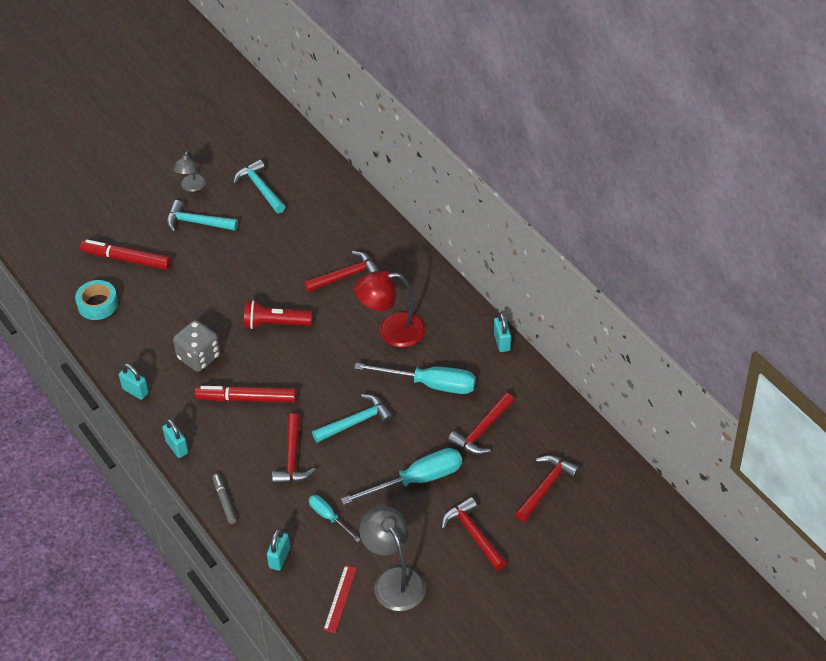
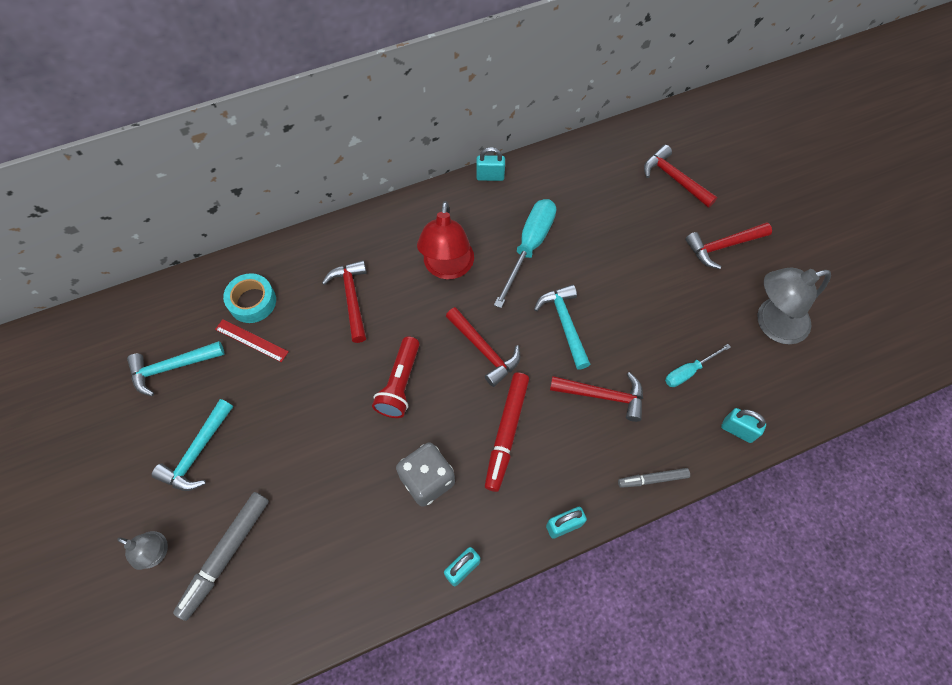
camera: 80 degrees left, 15 degrees up
turquoise tape [75,280,118,320] -> turquoise tape moved to [223,273,276,323]
red marker [80,239,171,270] -> grey marker [173,492,269,621]
grey lamp [173,150,206,192] -> grey lamp moved to [117,531,168,570]
red ruler [323,565,357,633] -> red ruler moved to [215,319,289,362]
turquoise screwdriver [341,448,462,505] -> none
red hammer [448,393,514,455] -> red hammer moved to [446,307,520,387]

